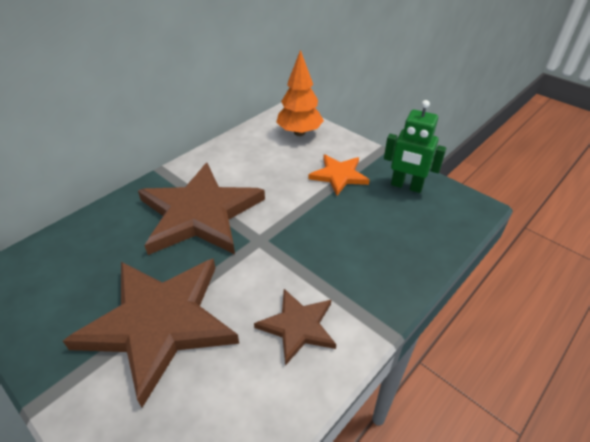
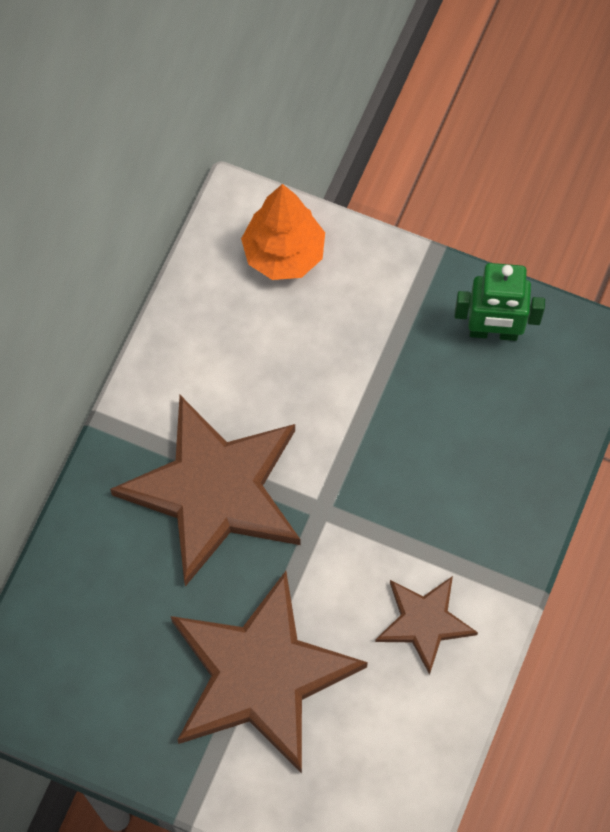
camera: 20 degrees left, 25 degrees up
orange star [309,155,370,196] -> none

